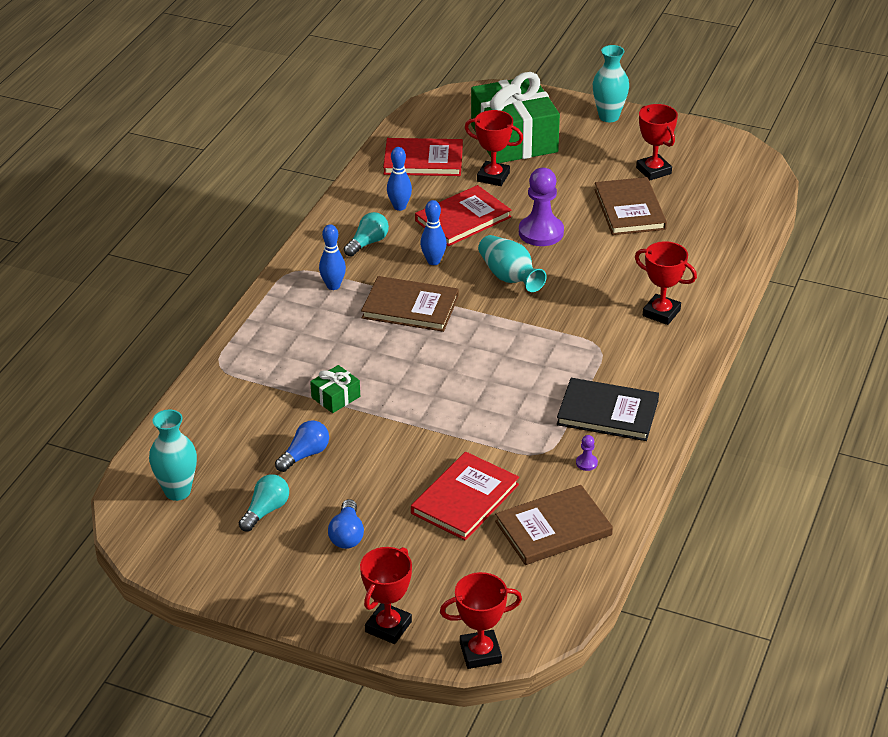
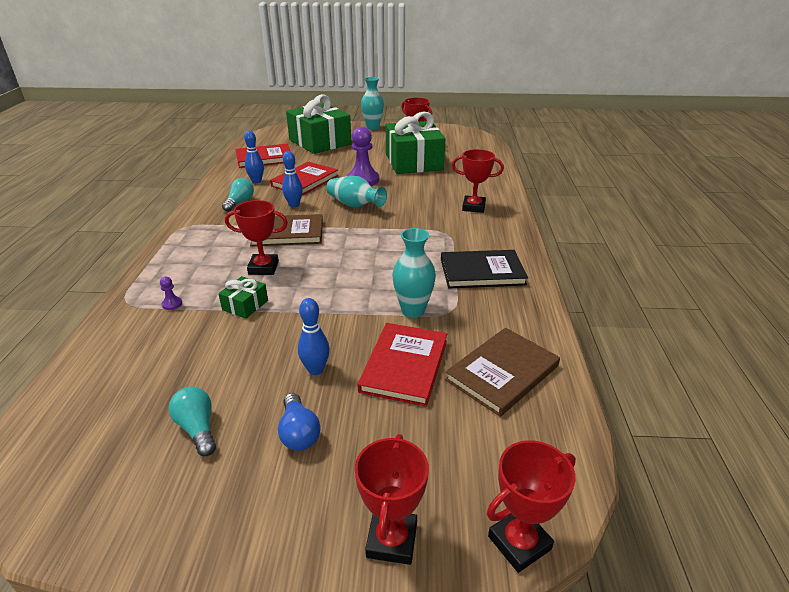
camera: 20 degrees left, 5 degrees down
turquoise vase [149,409,197,501] -> turquoise vase moved to [392,228,436,318]
turquoise light bulb [239,474,289,532] -> turquoise light bulb turned 45 degrees counterclockwise [169,387,216,456]
blue light bulb [275,420,329,472] -> none
blue bowling pin [319,224,346,290] -> blue bowling pin moved to [298,298,330,375]
red trophy [465,110,523,186] -> red trophy moved to [225,200,288,275]
purple pawn [576,435,598,471] -> purple pawn moved to [160,277,182,310]
brown book [594,177,667,235] -> green gift [386,112,446,174]

